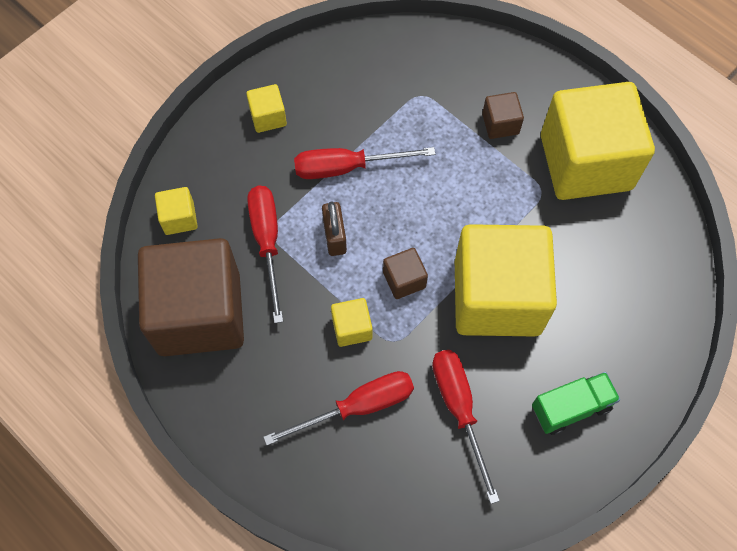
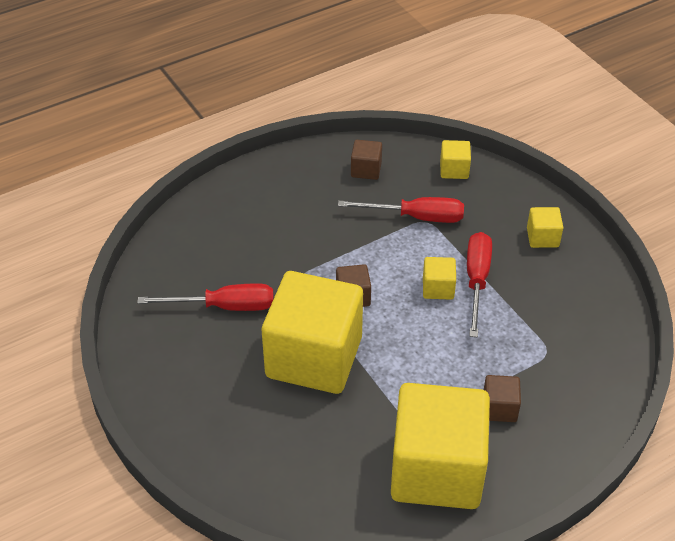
camera: 105 degrees right, 20 degrees down
brown cube [138,238,244,356] -> brown cube [351,140,382,180], size x0.40
red screwdriver [263,371,414,446] -> none
brown padlock [322,202,347,256] -> none
yellow cube [331,298,372,347] -> yellow cube moved to [423,257,456,300]
green truck [532,372,620,435] -> none

